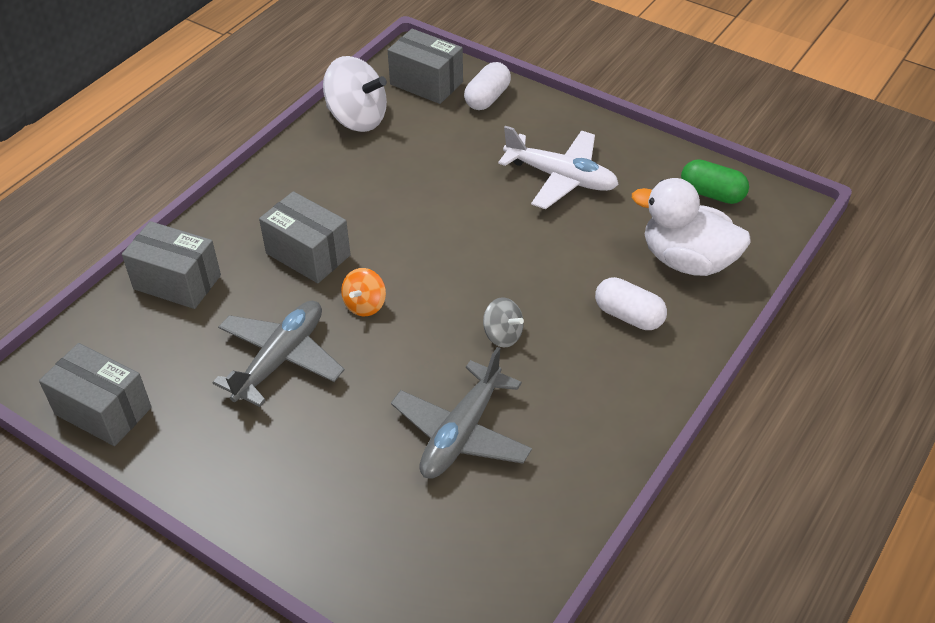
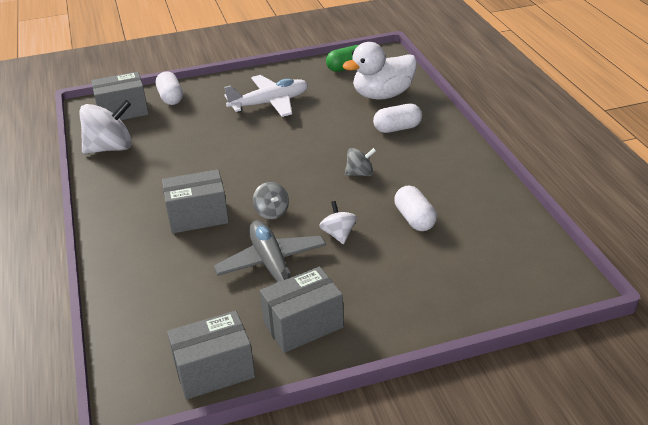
camera: 50 degrees left, 10 degrees down
grey box [122,221,221,309] -> grey box moved to [260,267,344,353]
orange spinning top [341,268,386,316] -> grey spinning top [253,182,289,219]
grey plane [391,347,532,478] -> white capsule [394,185,437,231]
none -> white spinning top [319,201,357,244]

